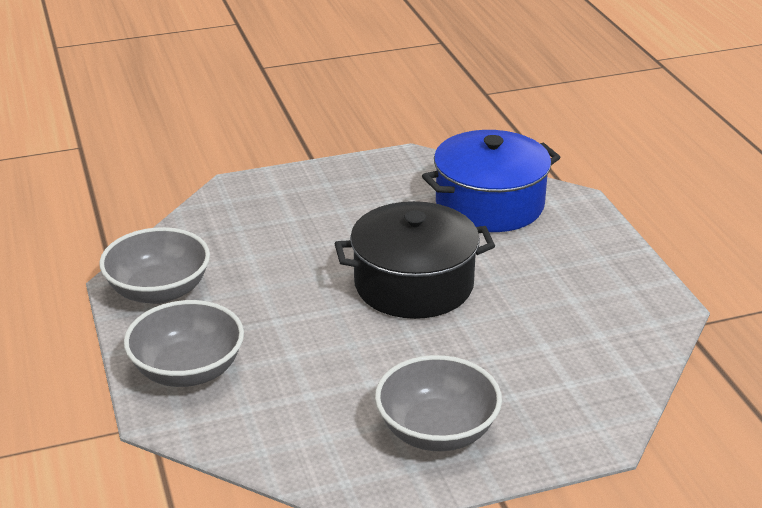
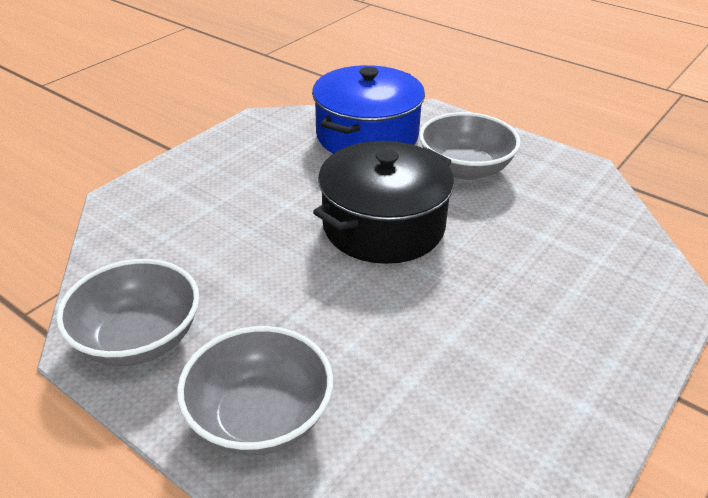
camera: 35 degrees left, 5 degrees up
grey bowl [375,355,502,451] -> grey bowl moved to [419,112,521,180]

